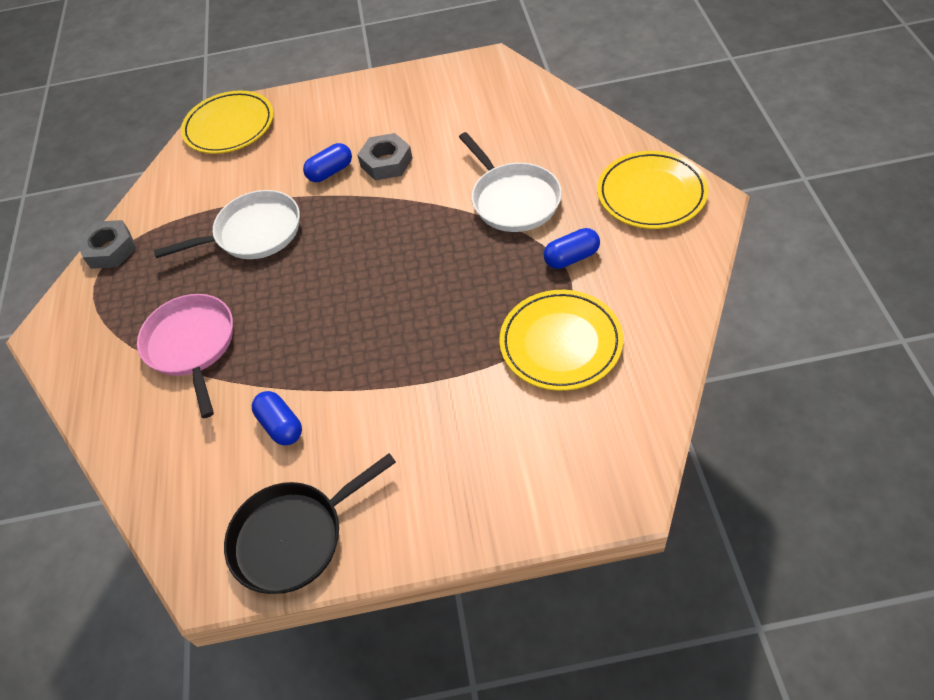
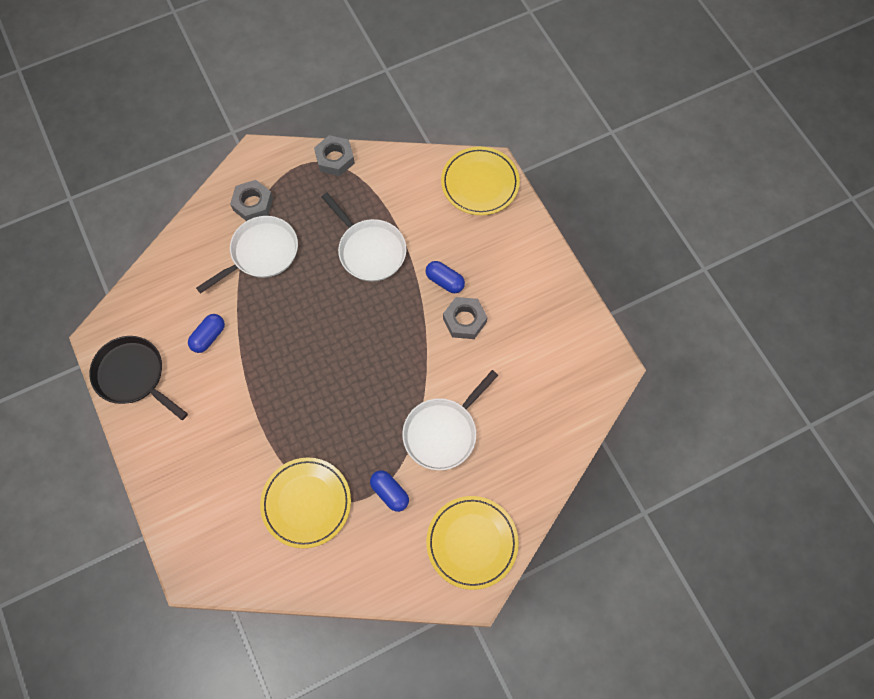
camera: 65 degrees right, 15 degrees up
pink pan [137,294,233,418] -> white pan [196,216,298,294]
none -> grey nut [230,180,273,221]

